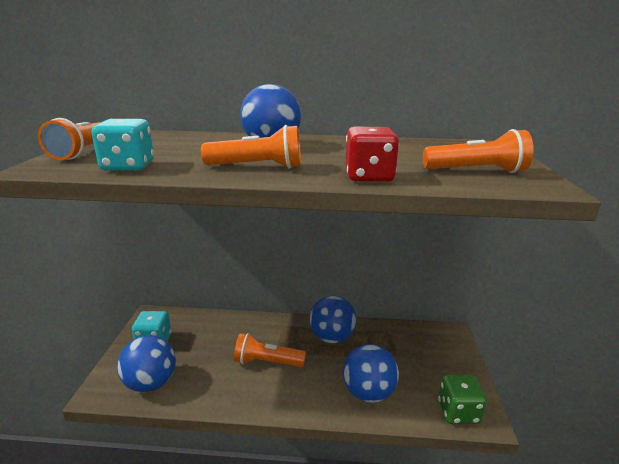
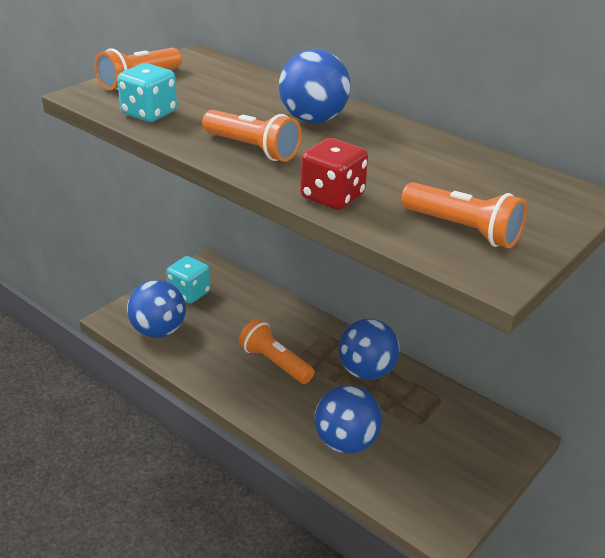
camera: 35 degrees right, 10 degrees up
green dice [438,374,487,424] -> none

